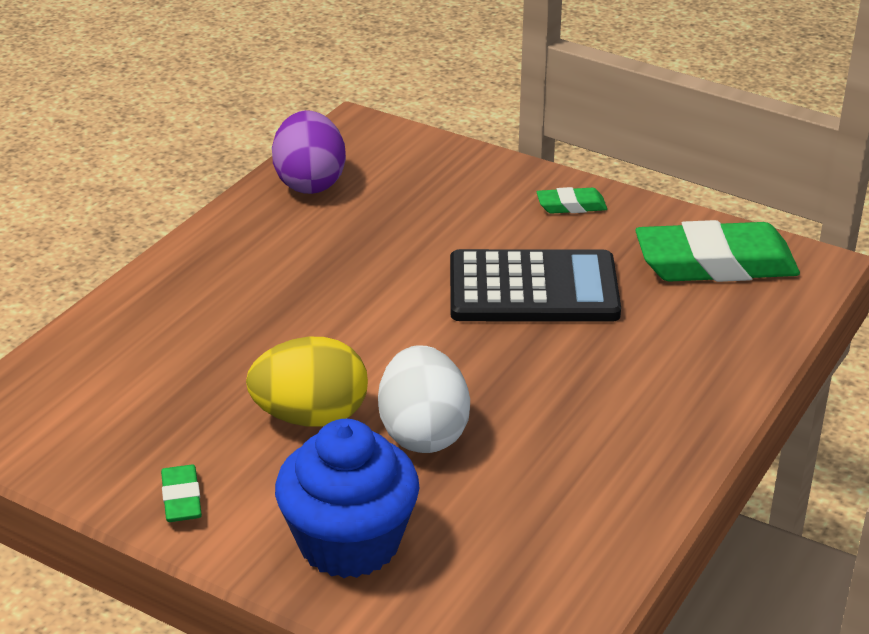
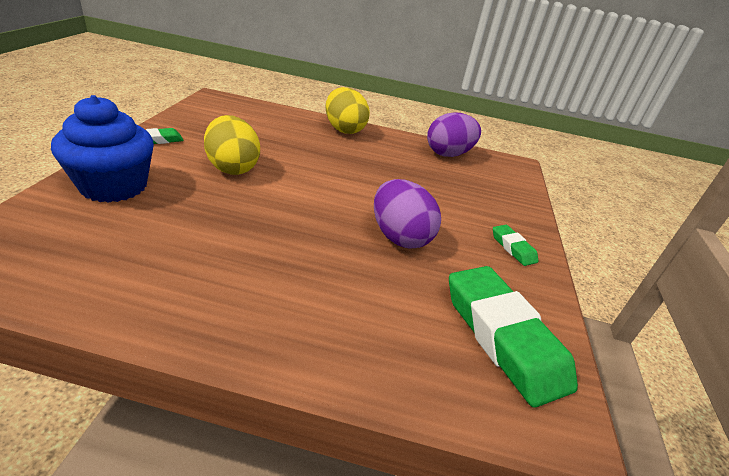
camera: 65 degrees right, 0 degrees up
white egg [378,345,470,453] -> none
black calculator [450,249,621,322] -> purple egg [374,179,441,249]
none -> yellow egg [326,87,370,134]

